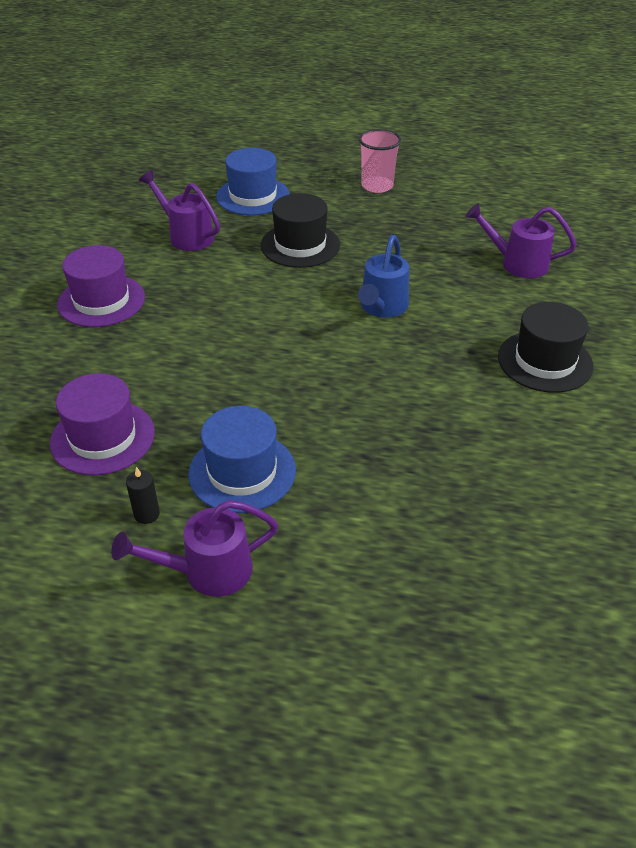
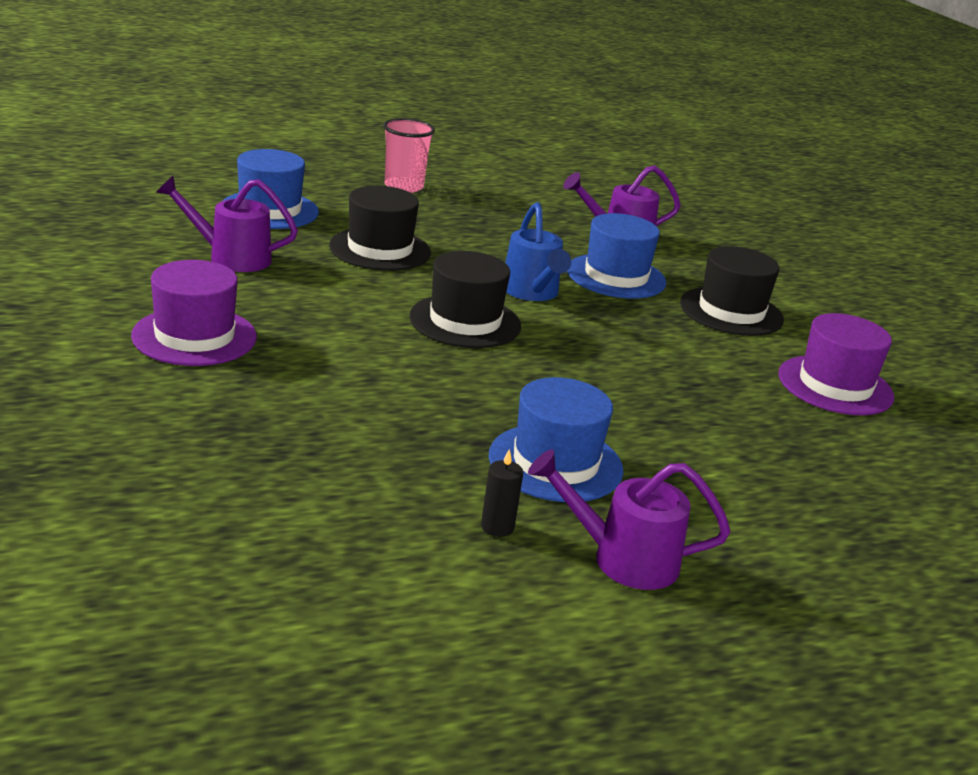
camera: 35 degrees left, 15 degrees down
purple hat [50,373,155,475] -> purple hat moved to [778,313,894,415]
purple watering can [111,500,278,597] -> purple watering can turned 60 degrees clockwise [528,449,730,590]
none -> black hat [409,251,521,348]
none -> blue hat [567,213,666,298]

